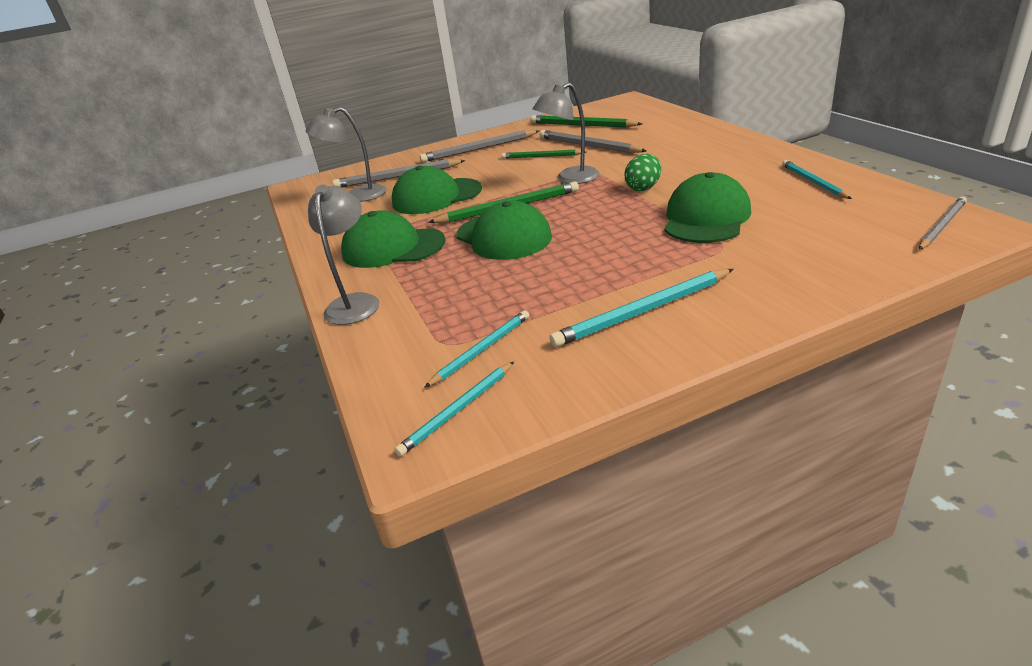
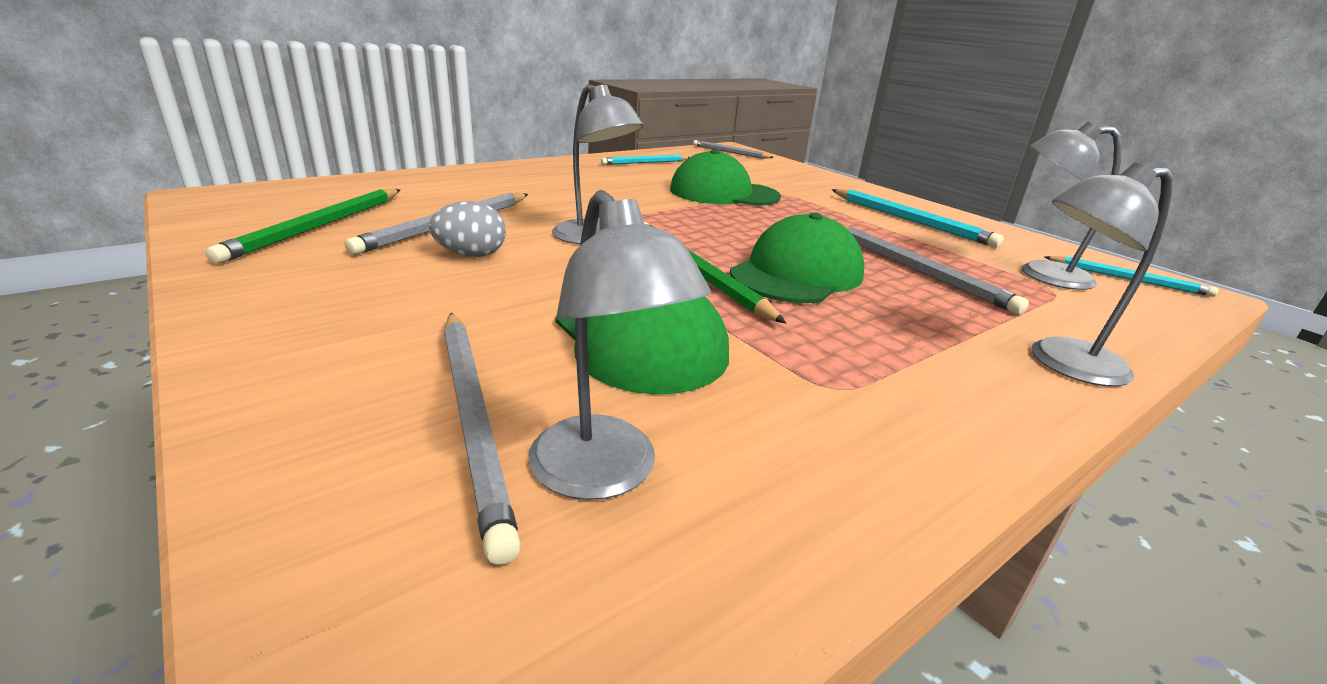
camera: 110 degrees left, 5 degrees down
green cap [341,210,446,268] -> none
grey pencil [420,130,539,162] -> grey pencil moved to [844,226,1029,314]
turquoise pencil [424,310,529,388] -> grey lamp [1022,122,1122,290]
green pencil [501,150,586,159] -> grey egg [429,201,506,257]
green egg [625,154,661,191] -> none

